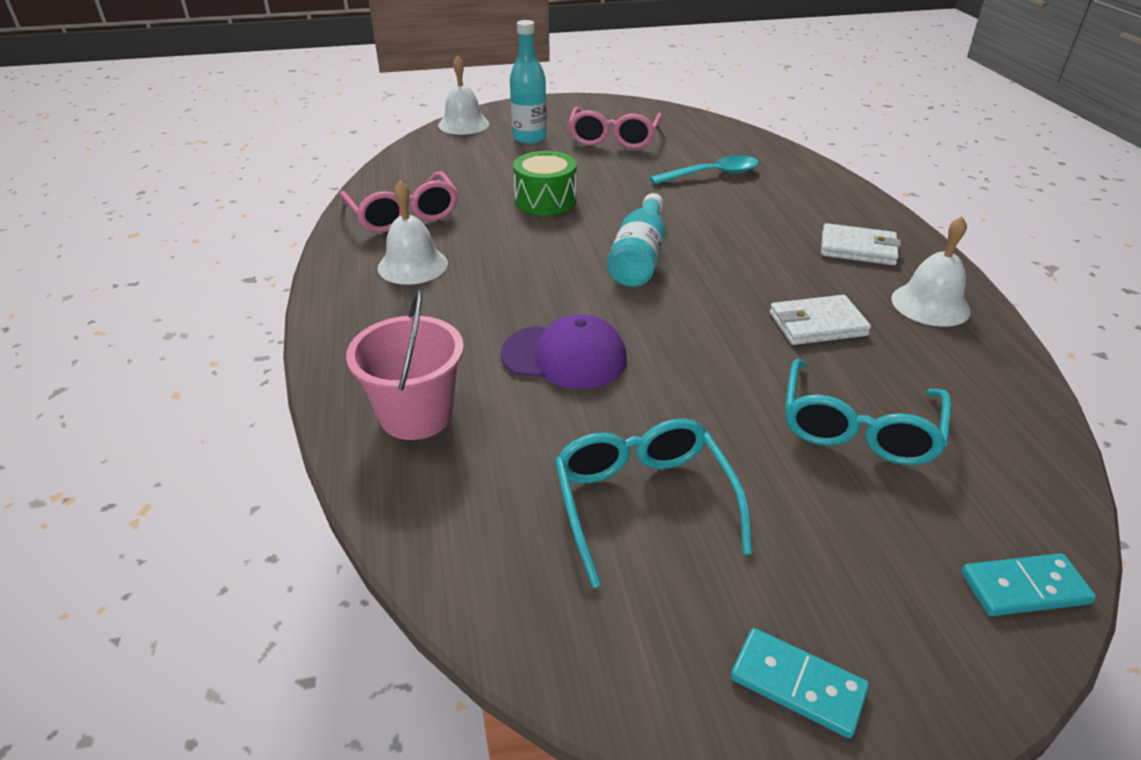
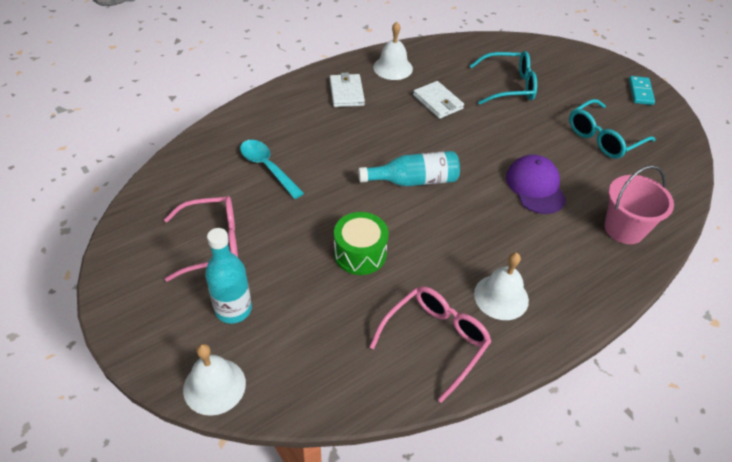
camera: 115 degrees left, 10 degrees up
turquoise domino [961,553,1096,616] -> none

